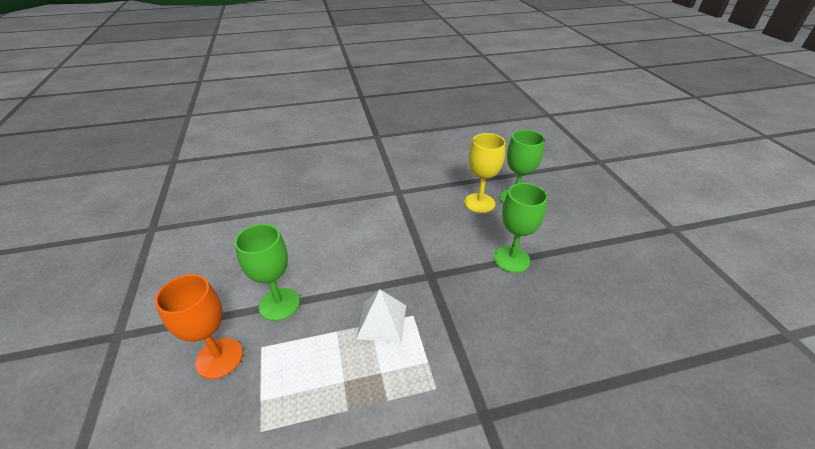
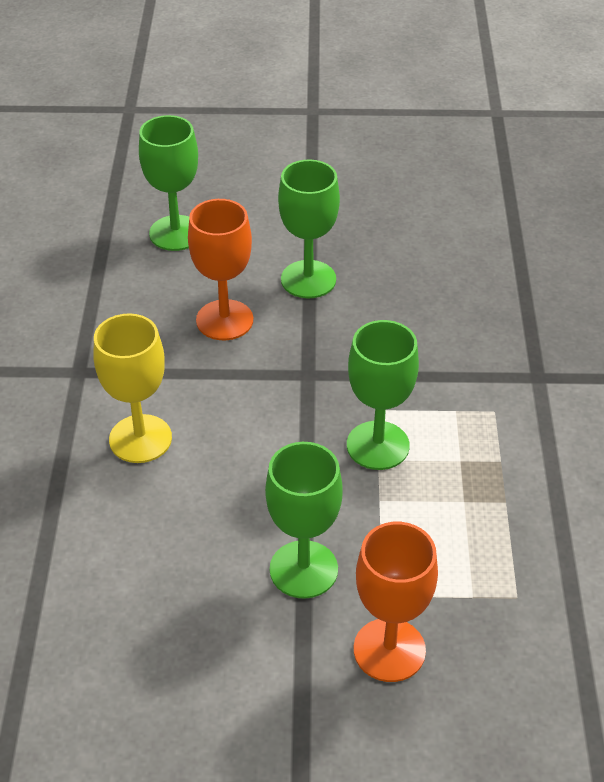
camera: 75 degrees left, 5 degrees up
white pyramid [356,289,406,343] -> green goblet [347,320,419,470]
yellow goblet [464,133,506,213] -> yellow goblet moved to [93,313,172,463]
none -> orange goblet [188,199,253,340]

